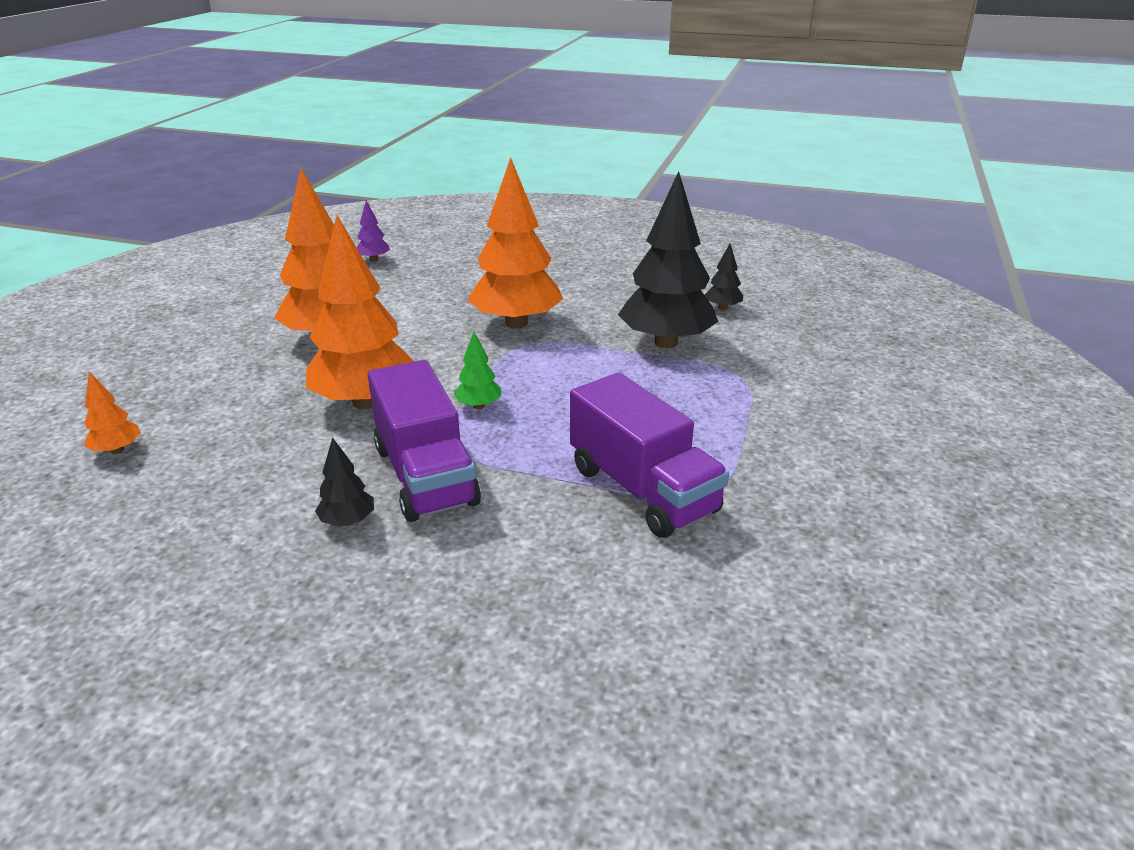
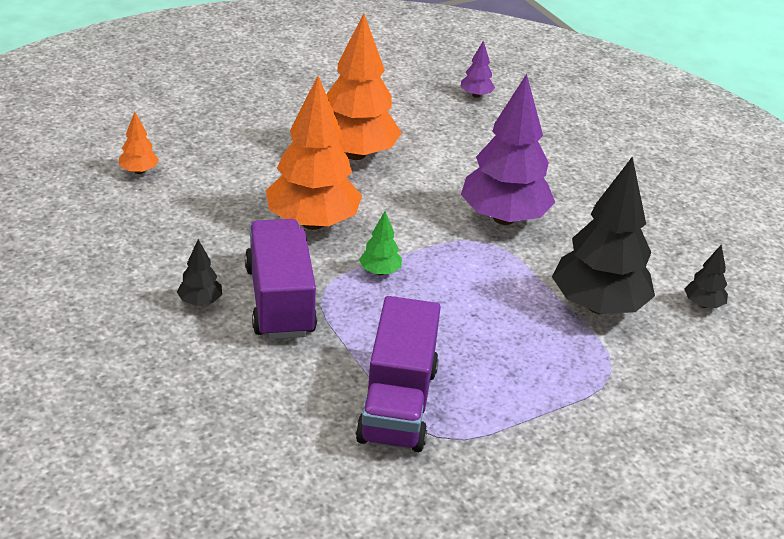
camera: 40 degrees right, 5 degrees up
purple truck [368,360,481,522] -> purple truck turned 150 degrees clockwise [245,219,317,339]
orange tree [467,157,563,329] -> purple tree [461,74,555,225]

